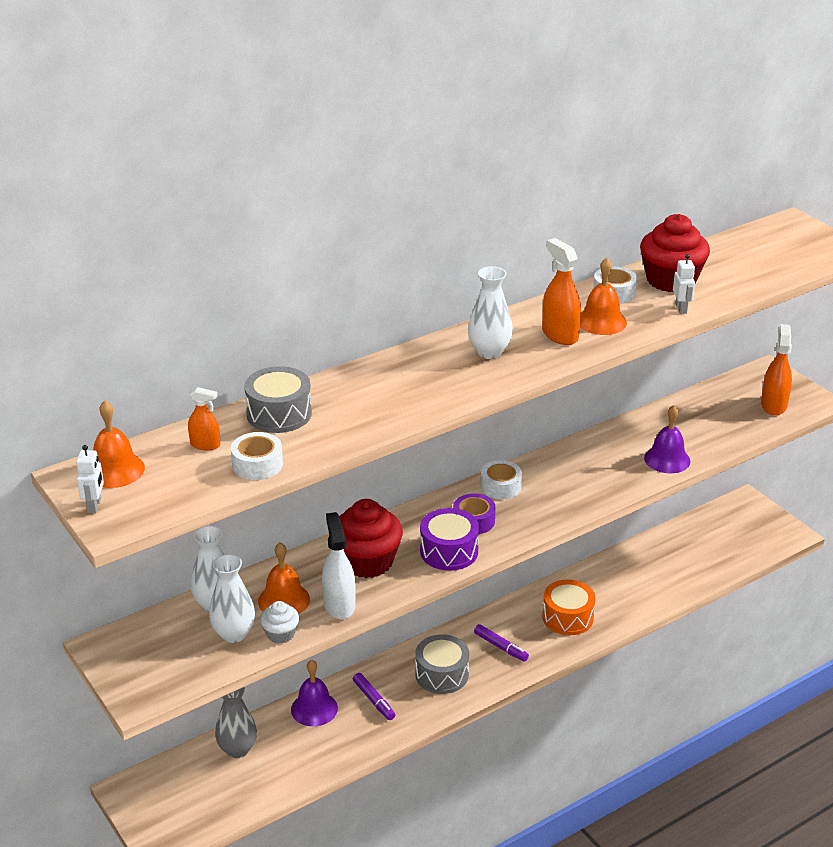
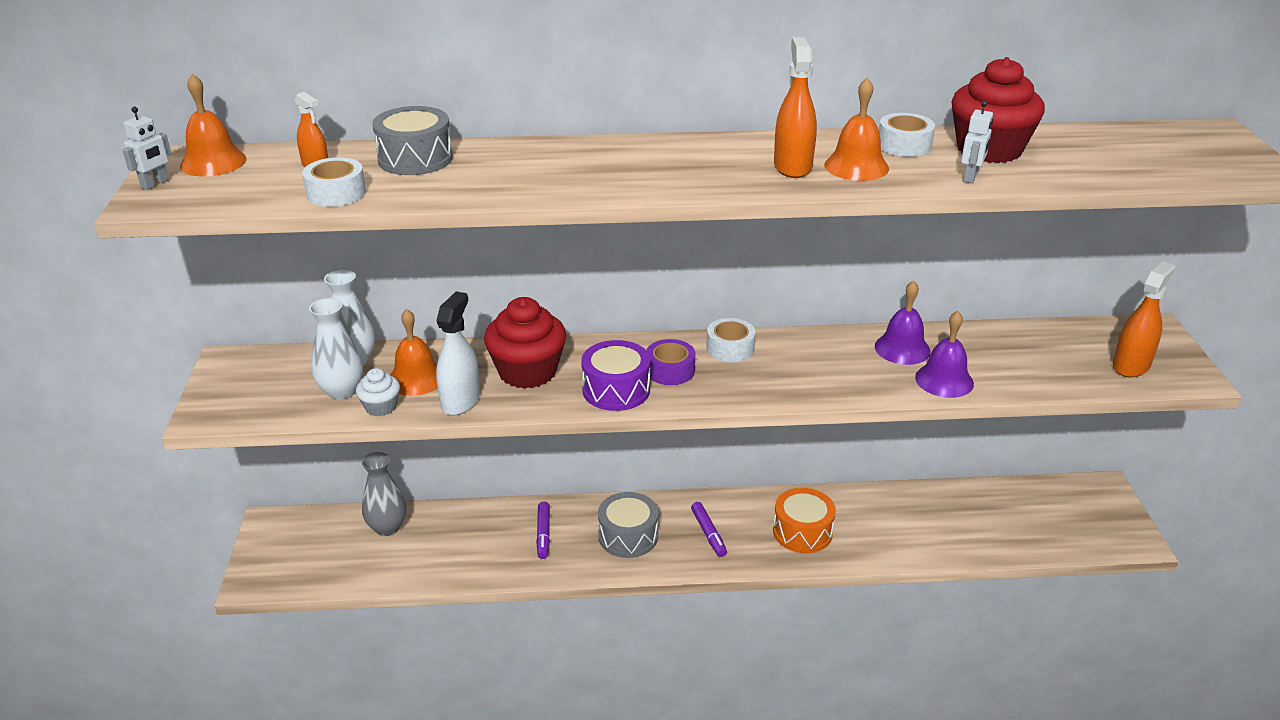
camera: 30 degrees right, 0 degrees up
purple bell [291,660,338,726] -> purple bell moved to [875,280,931,365]
white vase [468,266,513,359] -> none

